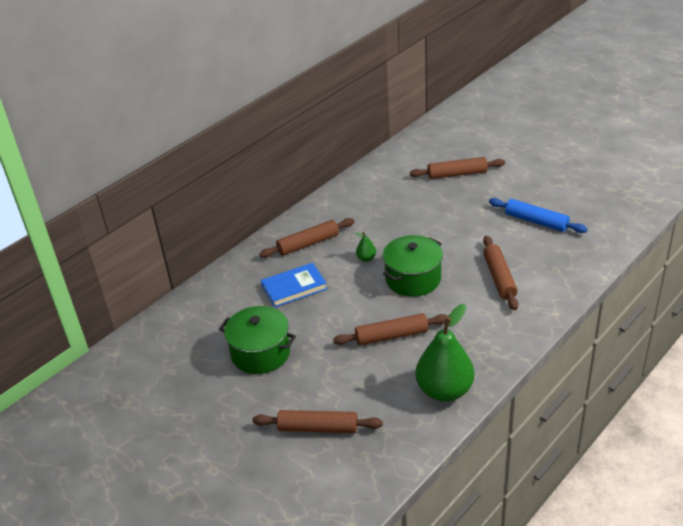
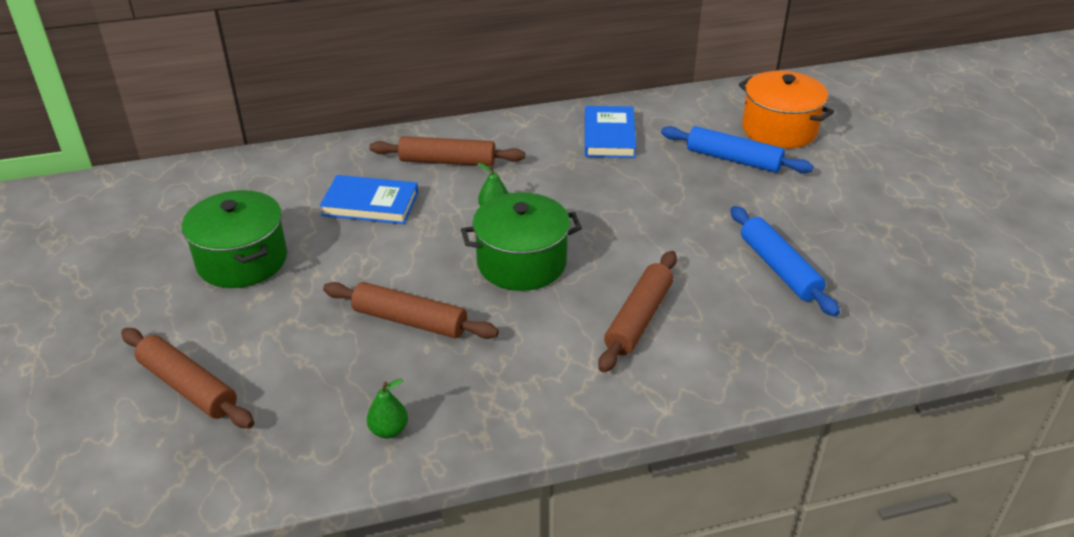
camera: 30 degrees right, 0 degrees up
brown rolling pin [410,157,505,179] -> blue rolling pin [661,126,813,173]
green pear [415,304,474,402] -> green pear [367,379,408,438], size x0.42
none -> blue book [585,106,636,158]
none -> orange pot [739,71,834,149]

